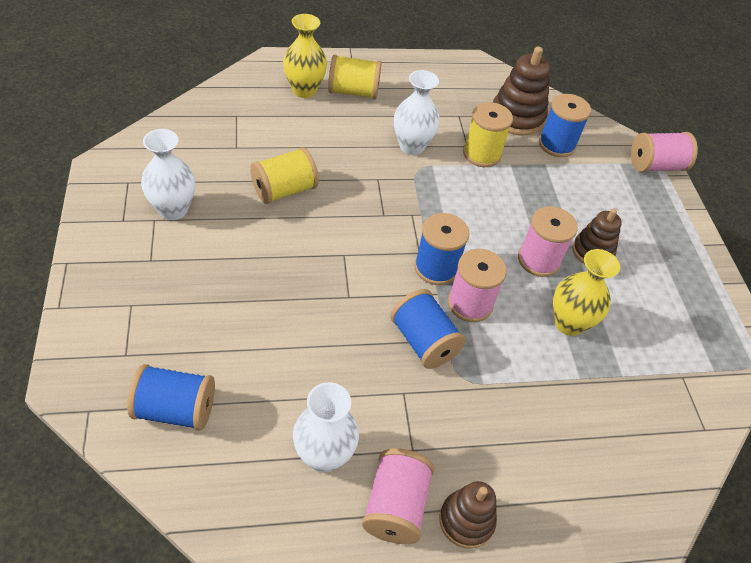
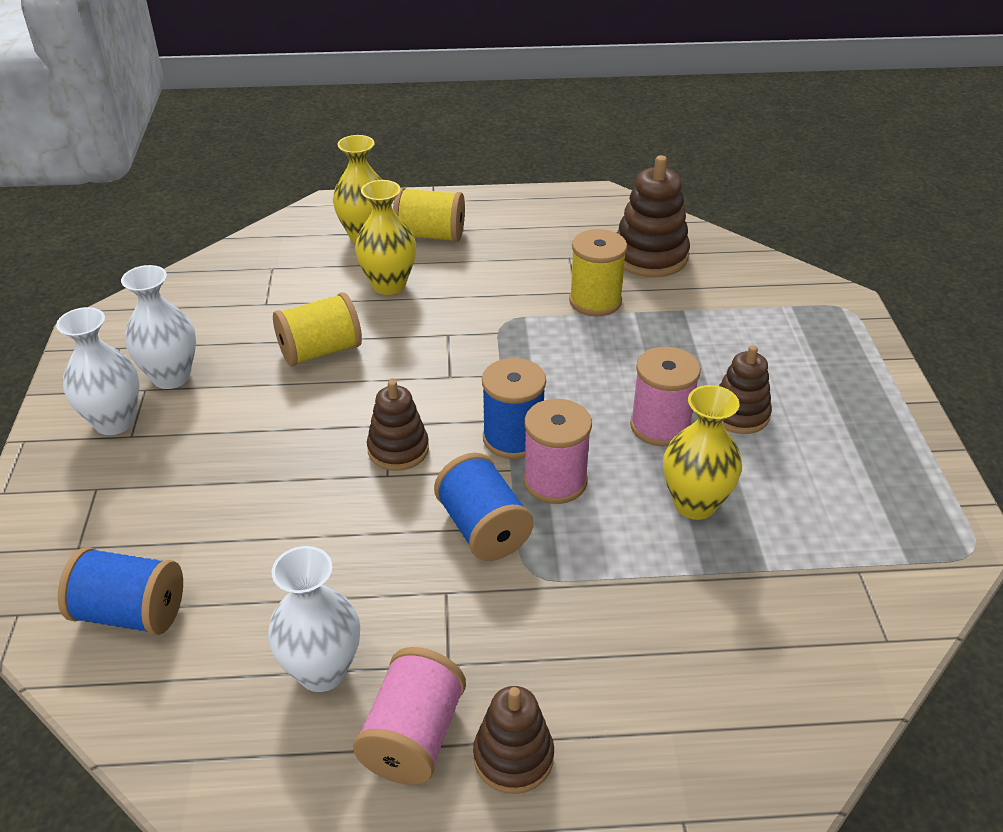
camera: 10 degrees right, 10 degrees down
white vase [394,70,440,155] -> white vase moved to [56,307,139,435]
blue spool [539,94,591,157] -> none
pink spool [631,132,698,172] -> none
none -> yellow vase [355,180,416,295]
none -> brown stacking toy [367,380,429,471]

